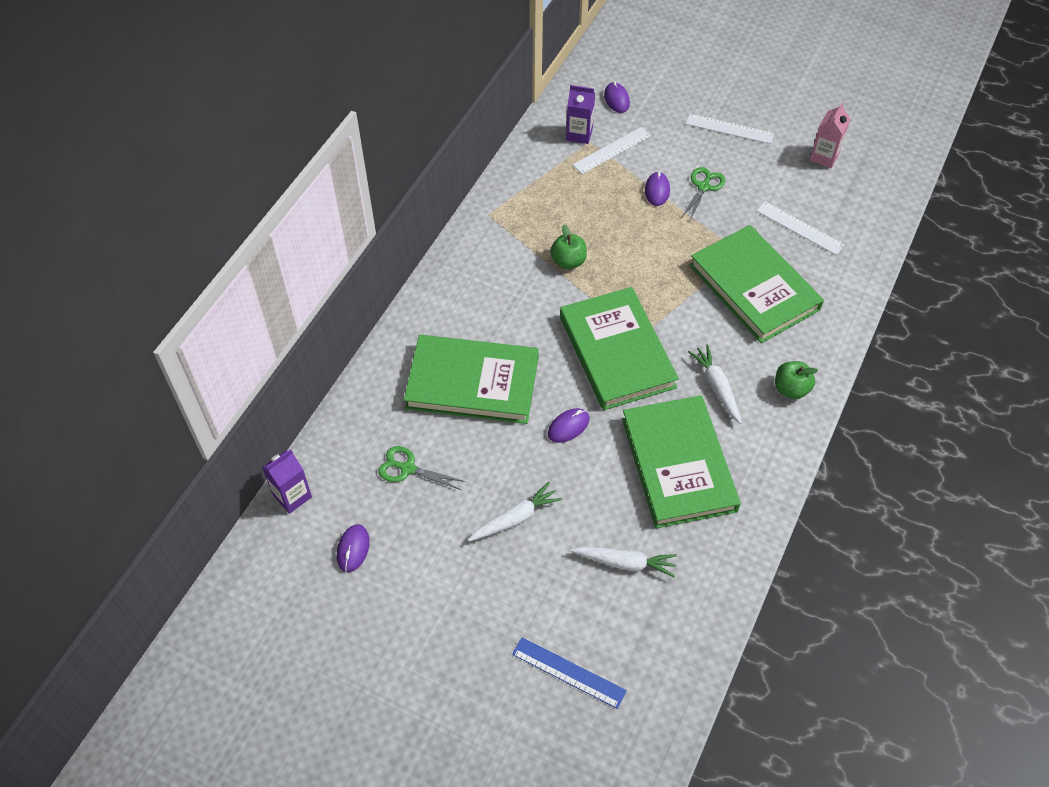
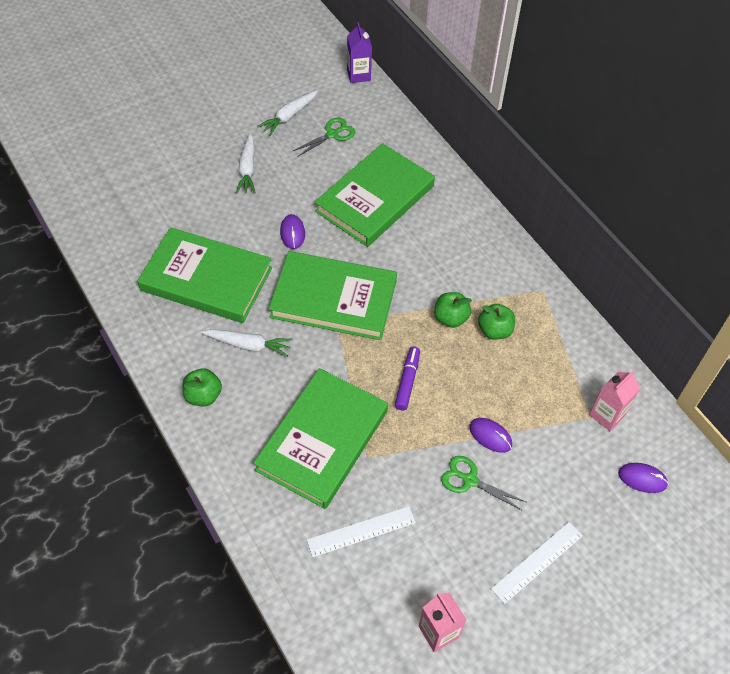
camera: 120 degrees right, 0 degrees up
purple mouse [337,524,370,572] -> none
blue ruler [512,637,627,709] -> none
purple carton [566,85,595,144] -> pink carton [589,370,640,431]
white carrot [571,547,677,577] -> white carrot moved to [257,90,318,136]
white ruler [573,127,651,174] -> none
green scissors [681,167,725,223] -> green scissors turned 150 degrees clockwise [441,456,526,511]
green book [689,225,824,343] -> green book turned 60 degrees counterclockwise [253,368,388,509]
none -> purple marker [395,346,420,411]
none -> green apple [478,304,515,340]

